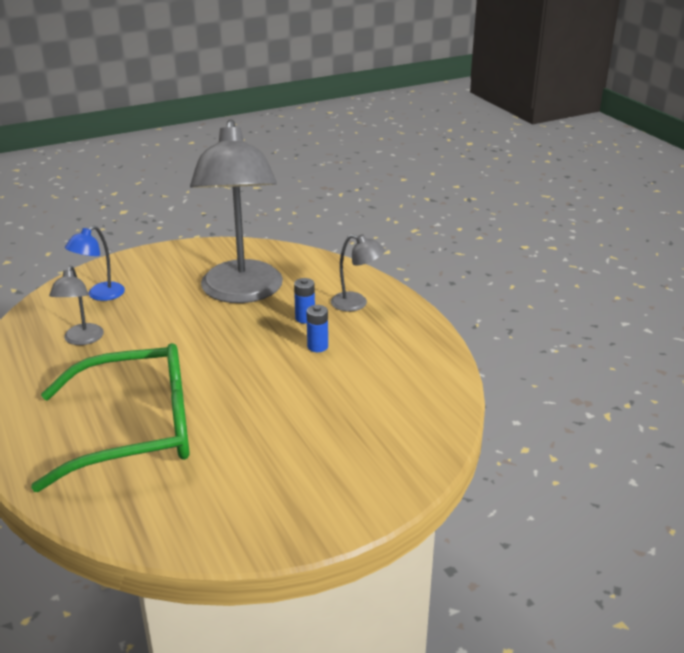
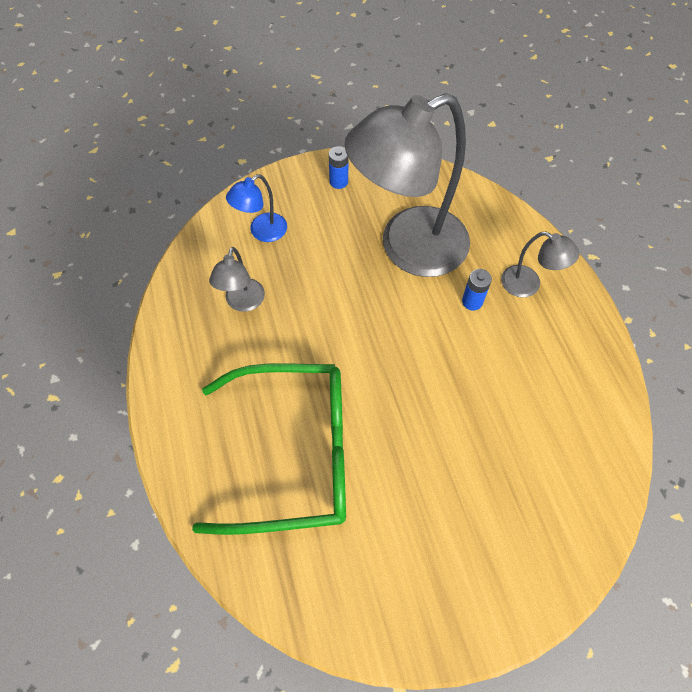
camera: 10 degrees right, 30 degrees up
grey lamp [190,119,283,303] -> grey lamp turned 60 degrees clockwise [345,93,470,277]
blue battery [306,305,328,352] -> blue battery moved to [329,146,348,189]

